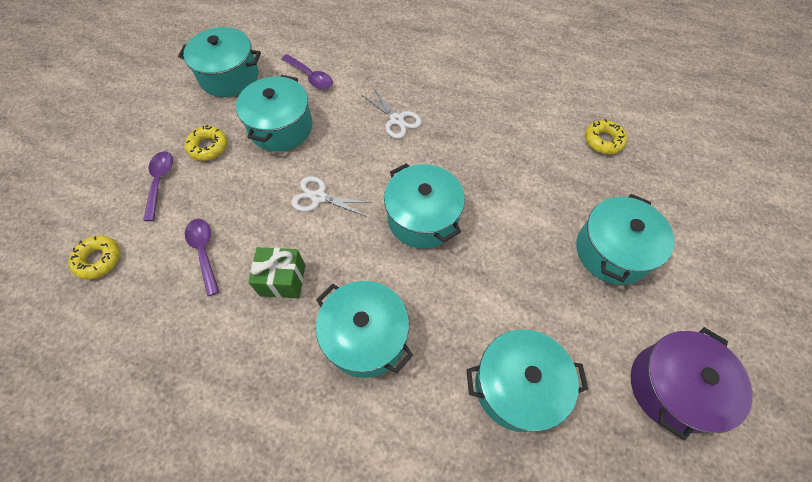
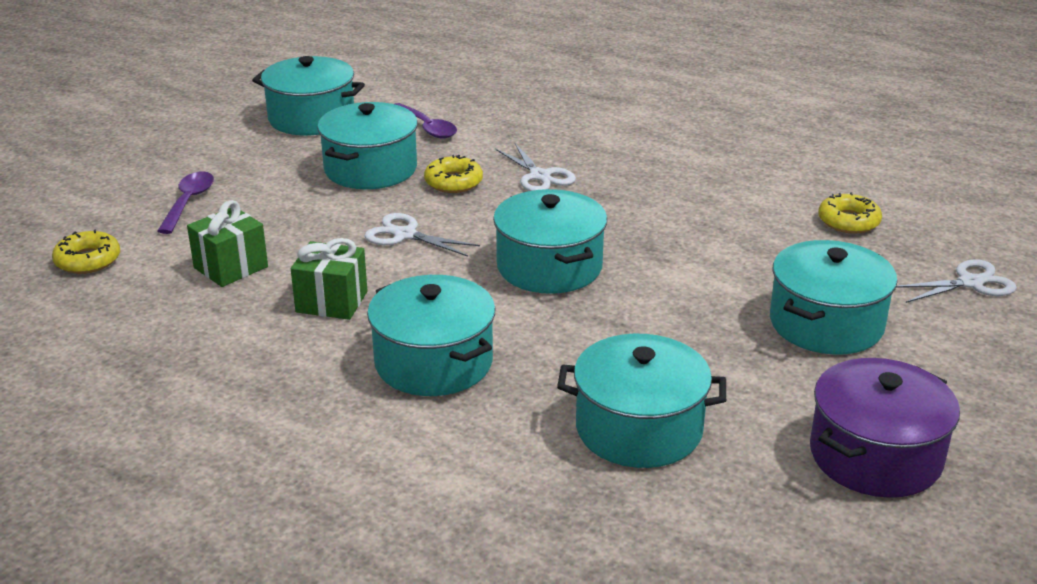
camera: 10 degrees right, 30 degrees down
yellow donut [185,125,227,161] -> yellow donut moved to [424,155,483,193]
purple spoon [185,219,219,296] -> green gift [187,200,268,287]
none -> white scissors [896,259,1017,303]

